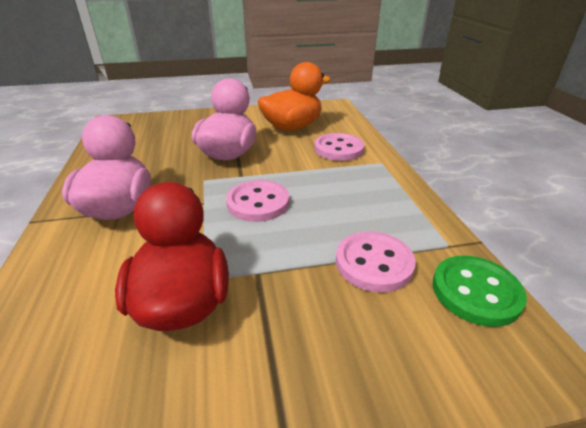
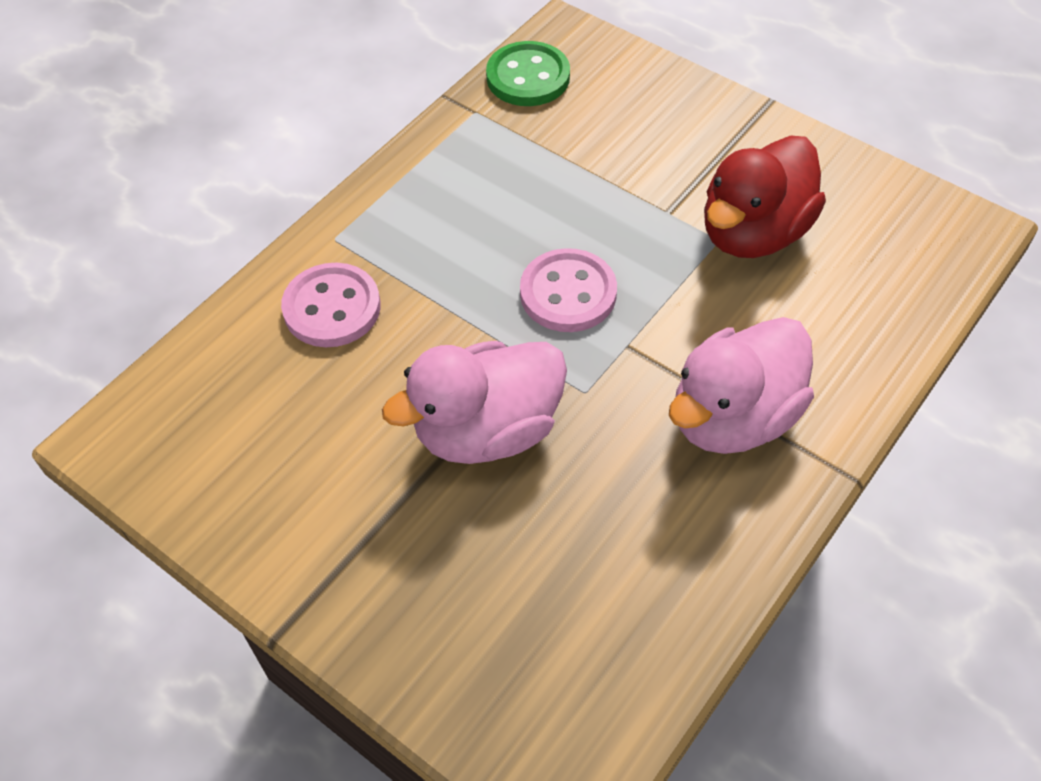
camera: 130 degrees left, 20 degrees up
orange duck [258,62,331,131] -> none
pink button [336,231,416,293] -> none

